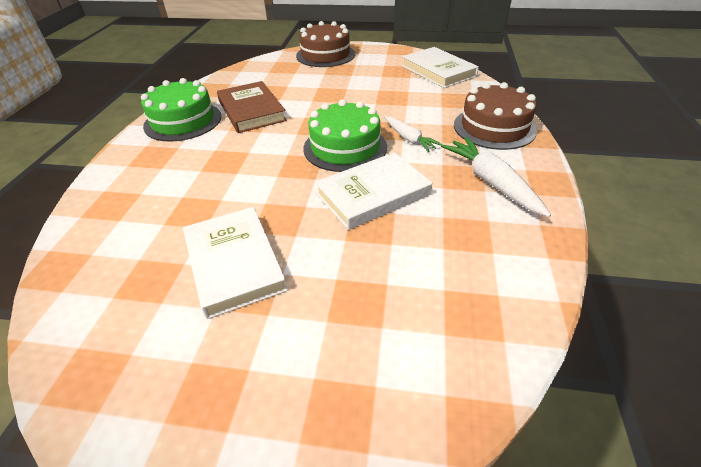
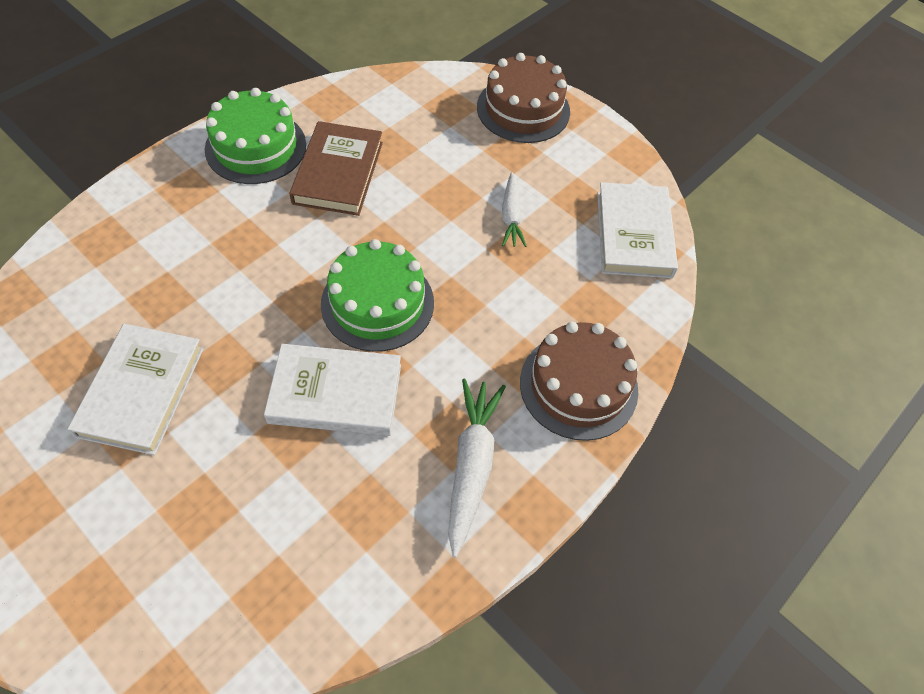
camera: 30 degrees right, 15 degrees up
white carrot [384,116,443,152] -> white carrot moved to [502,172,526,247]

